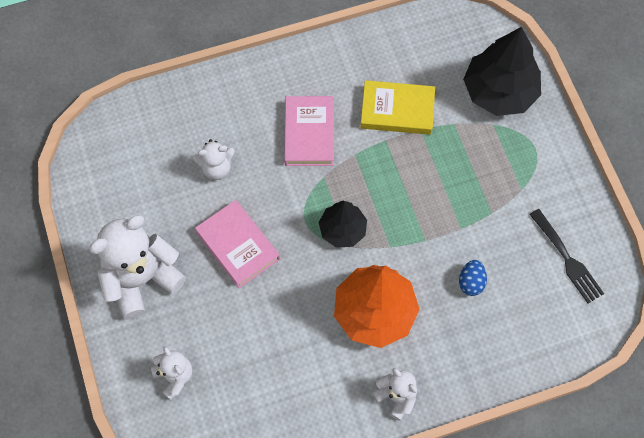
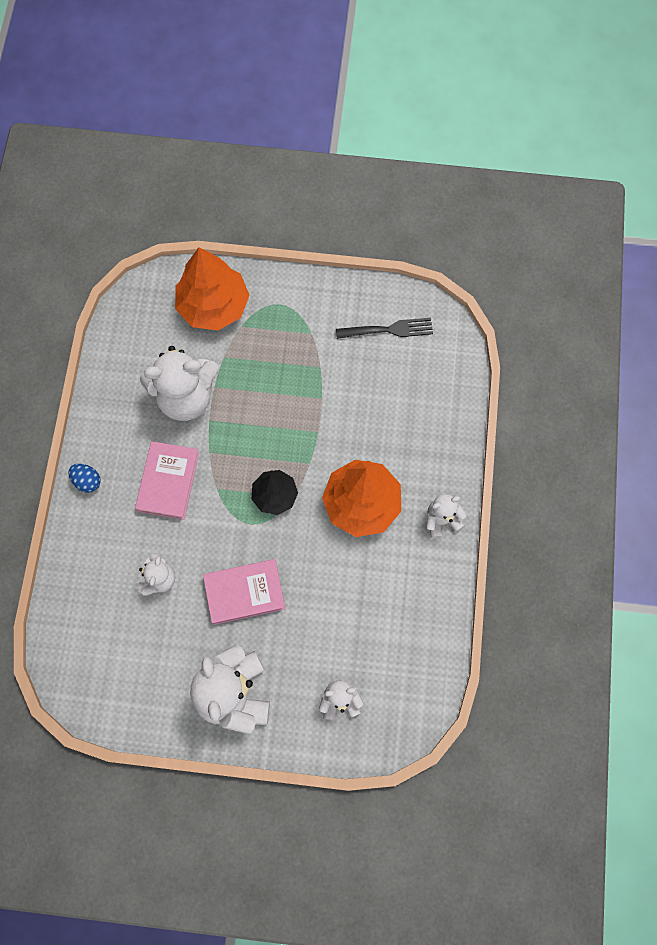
camera: 65 degrees left, 5 degrees up
pink book [284,96,334,166] -> pink book turned 75 degrees clockwise [135,441,199,520]
yellow book [360,80,435,135] -> white teddy bear [140,346,219,421]
blue egg [459,260,487,296] -> blue egg moved to [68,464,101,493]
black tree [463,27,541,116] -> orange tree [175,247,250,331]

